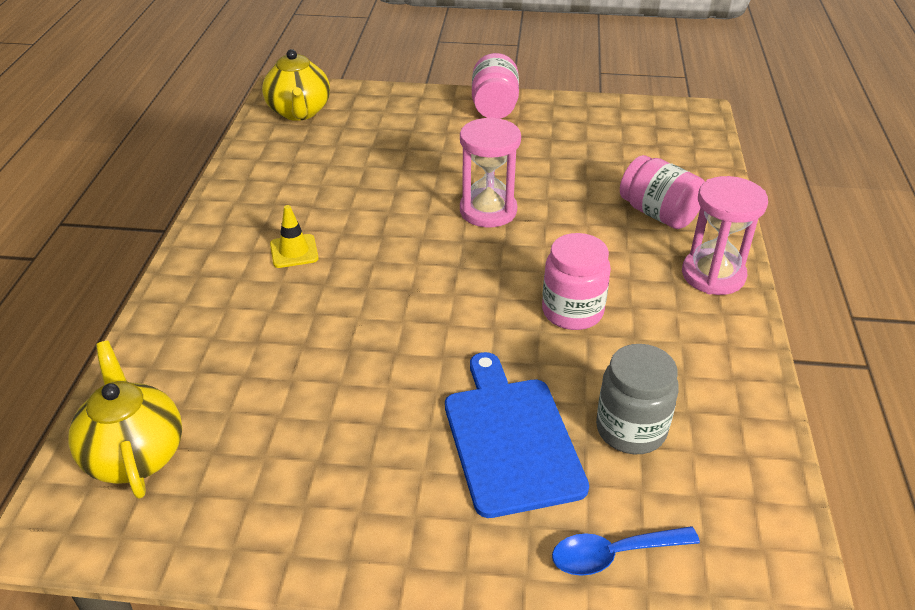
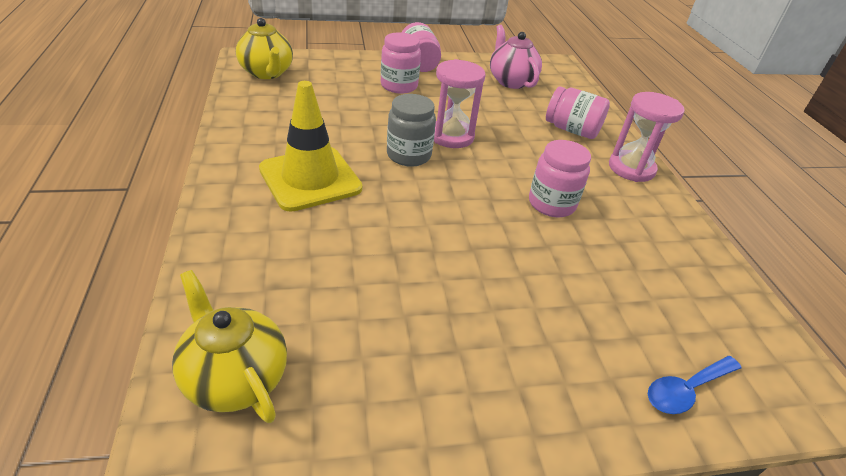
camera: 20 degrees left, 0 degrees up
yellow traffic cone [270,205,319,268] -> yellow traffic cone [259,81,363,212], size x2.19
blue cutting board [445,352,589,518] -> none
grey jar [596,344,679,454] -> grey jar moved to [387,94,436,167]
none -> pink jar [381,32,421,94]
none -> pink teapot [490,25,542,89]

